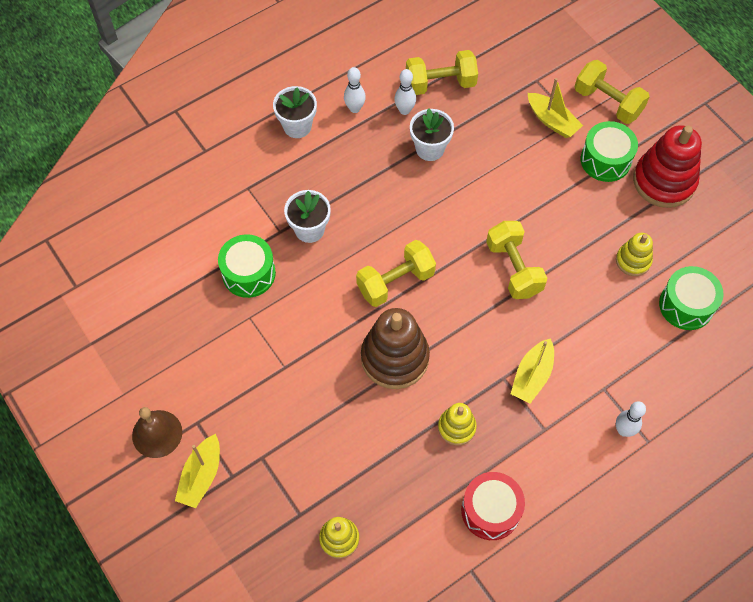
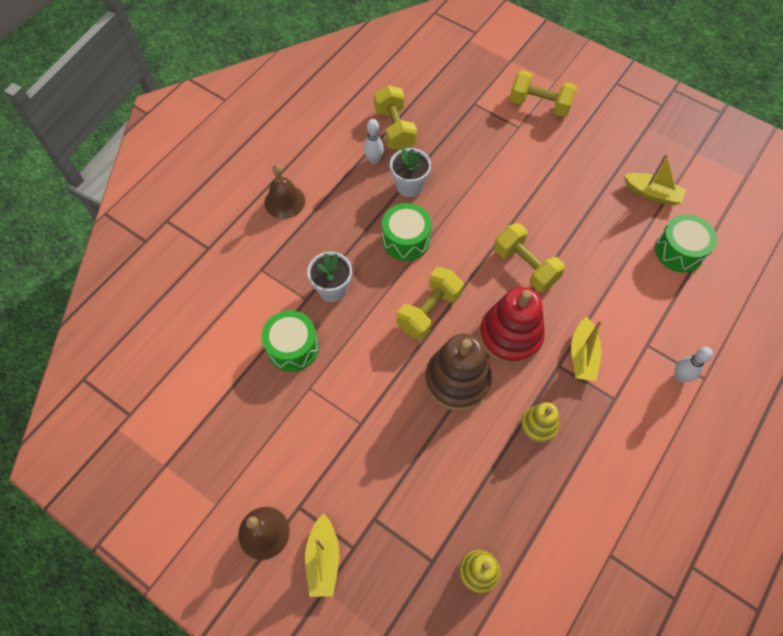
camera: 20 degrees left, 0 degrees up
white flower pot [273,86,317,138] -> brown bell [264,165,305,219]
white bowling pin [344,67,366,113] -> none
yellow dumbbell [406,50,478,95] -> yellow dumbbell turned 75 degrees counterclockwise [374,85,417,150]
red drum [461,472,525,540] -> none
yellow boat [528,78,583,138] -> yellow boat moved to [624,154,686,205]
green drum [581,121,638,182] -> green drum moved to [382,203,432,261]
yellow stacking toy [616,233,653,276] -> none
red stacking toy [633,125,702,208] -> red stacking toy moved to [479,287,545,365]

